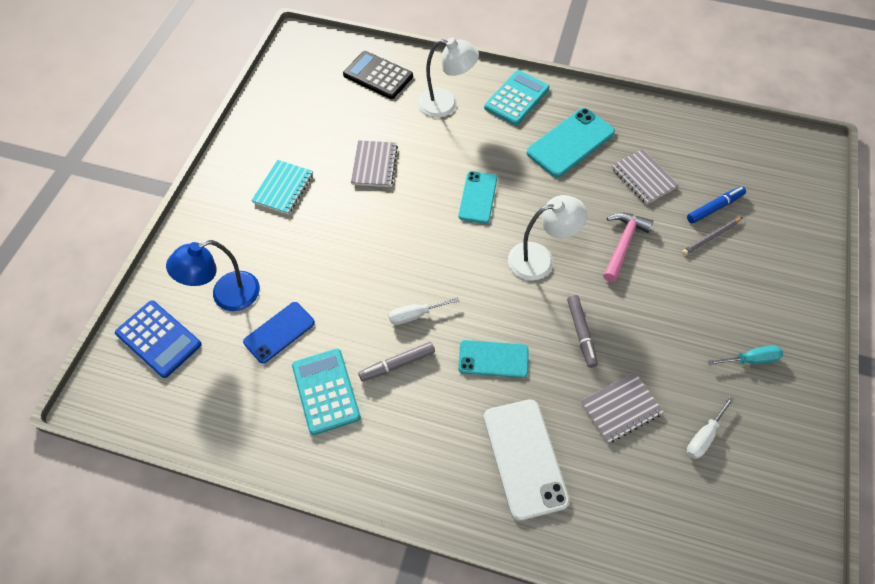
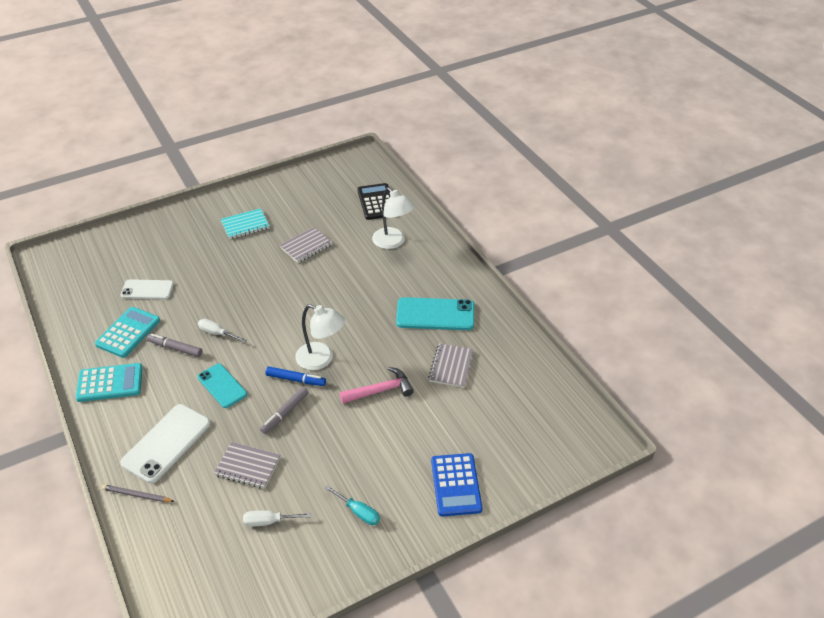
camera: 45 degrees right, 15 degrees down
blue calculator [115,300,202,378] -> blue calculator moved to [431,453,483,517]
blue lamp [166,240,260,311] -> none
blue phone [243,302,315,364] -> white phone [120,279,174,299]
turquoise phone [459,171,497,224] -> none
turquoise calculator [484,70,550,125] -> turquoise calculator moved to [76,363,143,402]
grey pencil [682,217,743,255] -> grey pencil moved to [102,484,175,502]
blue marker [687,186,746,223] -> blue marker moved to [265,366,326,386]

